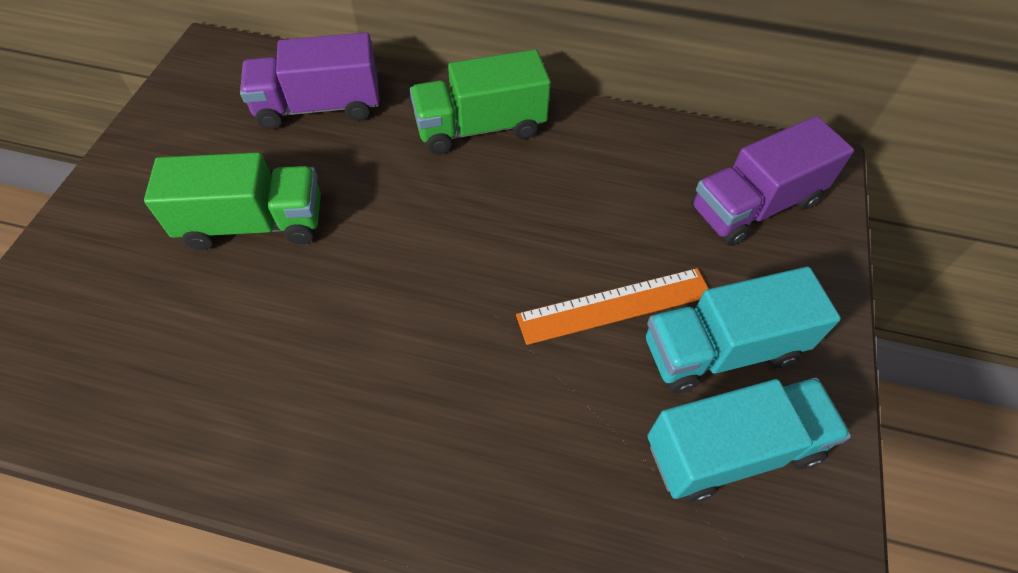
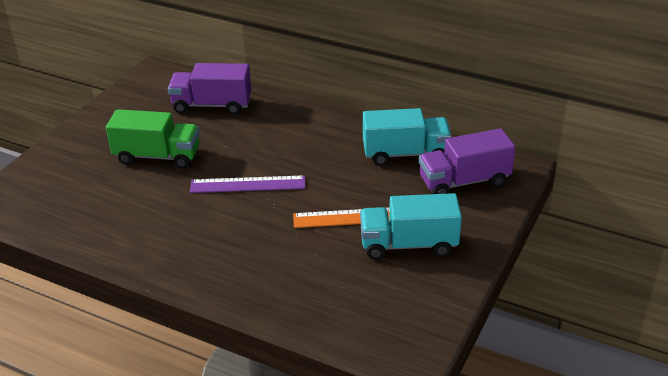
camera: 15 degrees right, 20 degrees down
green truck [410,49,551,154] -> none
turquoise truck [647,378,851,502] -> turquoise truck moved to [363,108,452,166]
none -> purple ruler [190,175,305,193]

